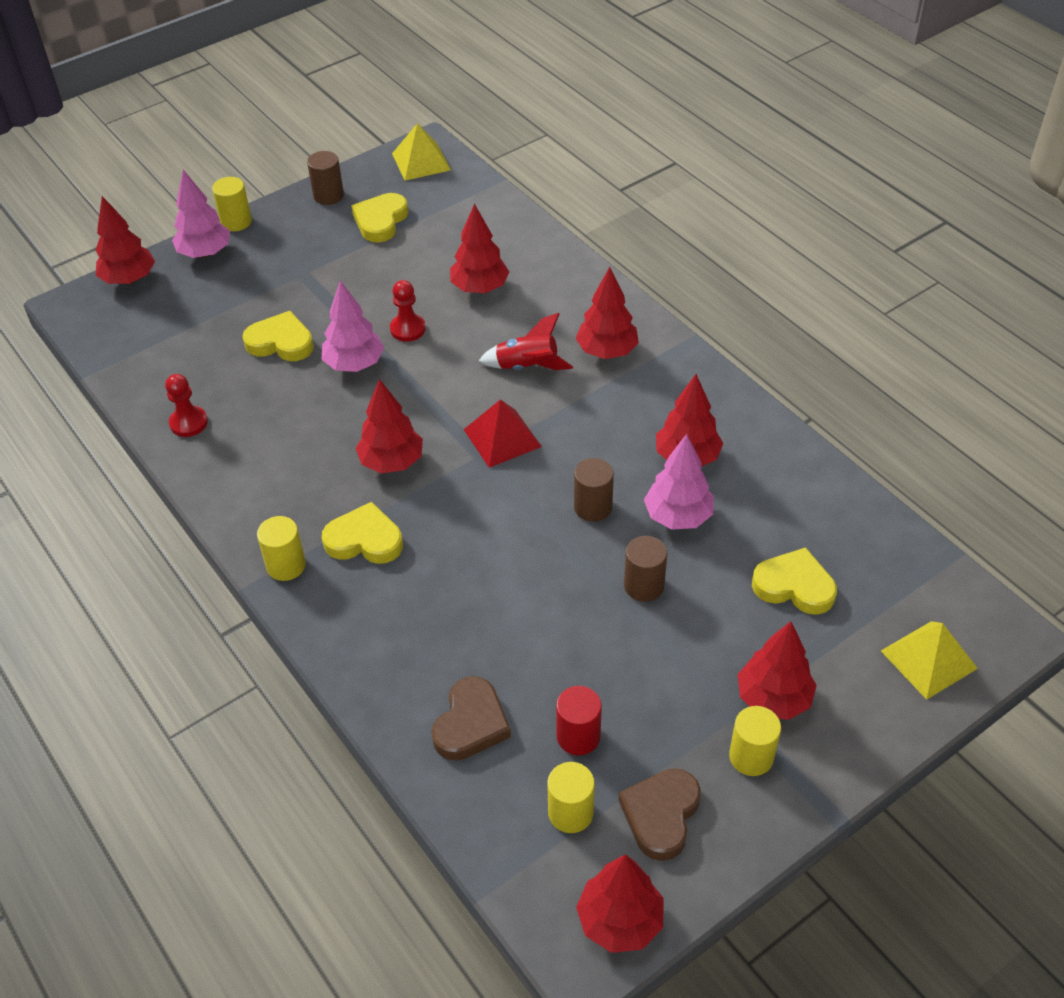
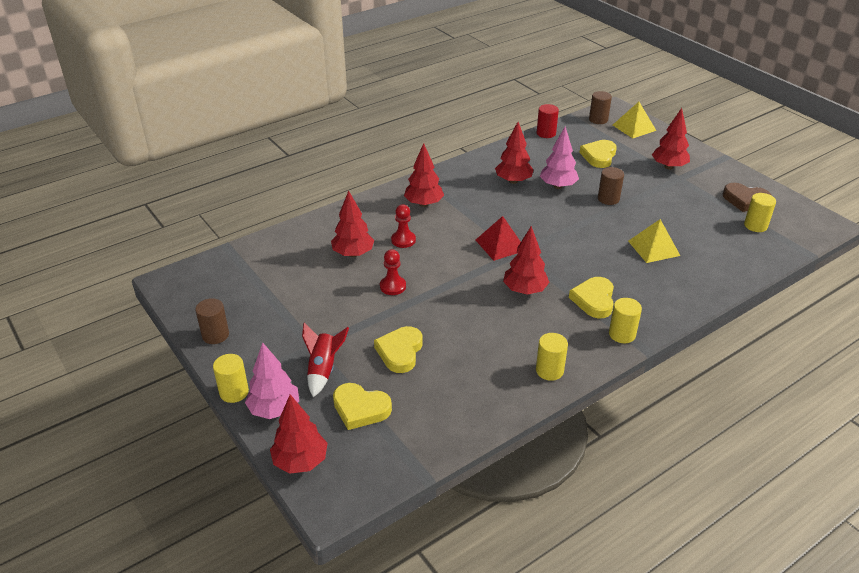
camera: 90 degrees left, 10 degrees down
red pawn [165,374,208,437] -> red pawn moved to [391,204,416,248]
pink tree [322,280,384,372] -> none
yellow heart [351,193,408,243] -> yellow heart moved to [333,383,392,430]
yellow pyramid [392,123,451,181] -> yellow pyramid moved to [628,219,680,263]
brown heart [432,676,511,761] -> none
red rocket [479,313,573,370] -> red rocket moved to [302,323,349,397]
red cylinder [556,686,602,755] -> red cylinder moved to [536,104,559,138]
brown cylinder [574,458,614,522] -> brown cylinder moved to [589,91,612,124]
red tree [576,854,664,953] -> none
yellow cylinder [729,706,781,776] -> yellow cylinder moved to [536,333,568,381]

